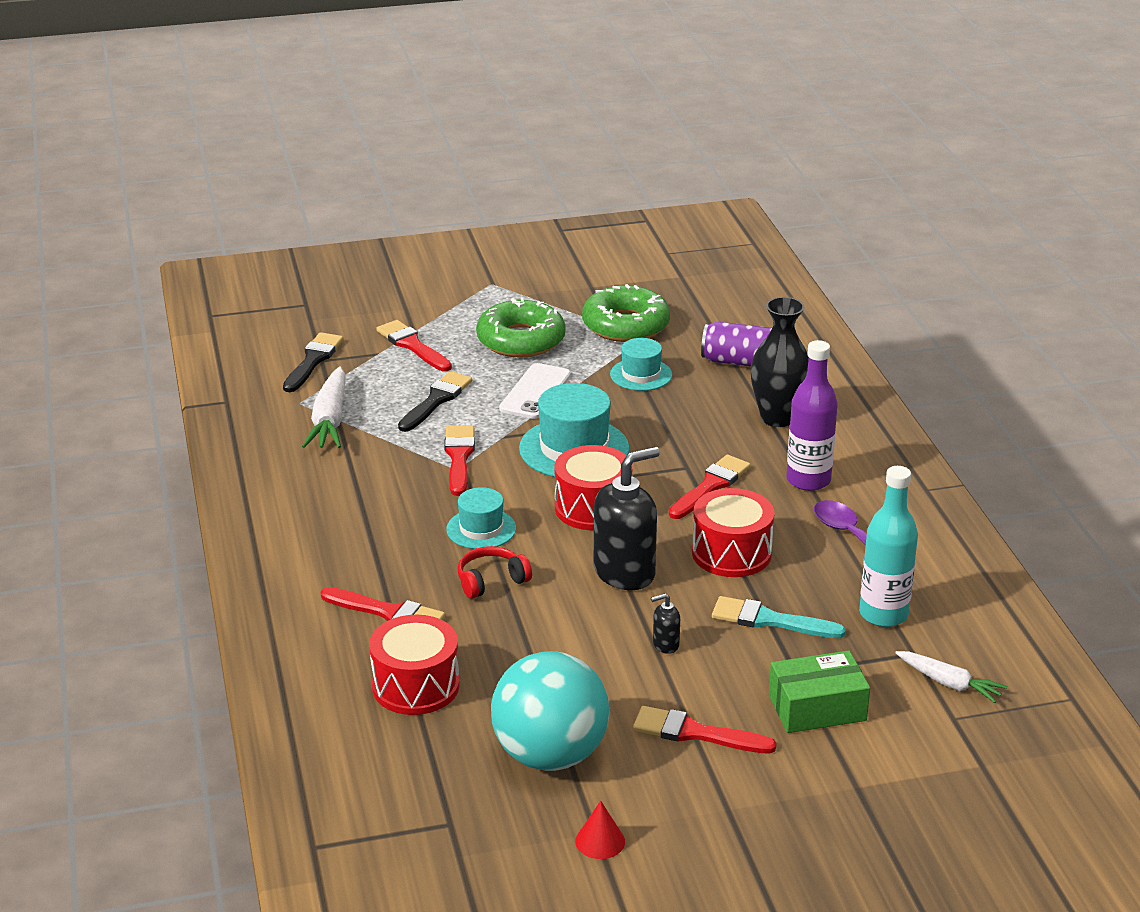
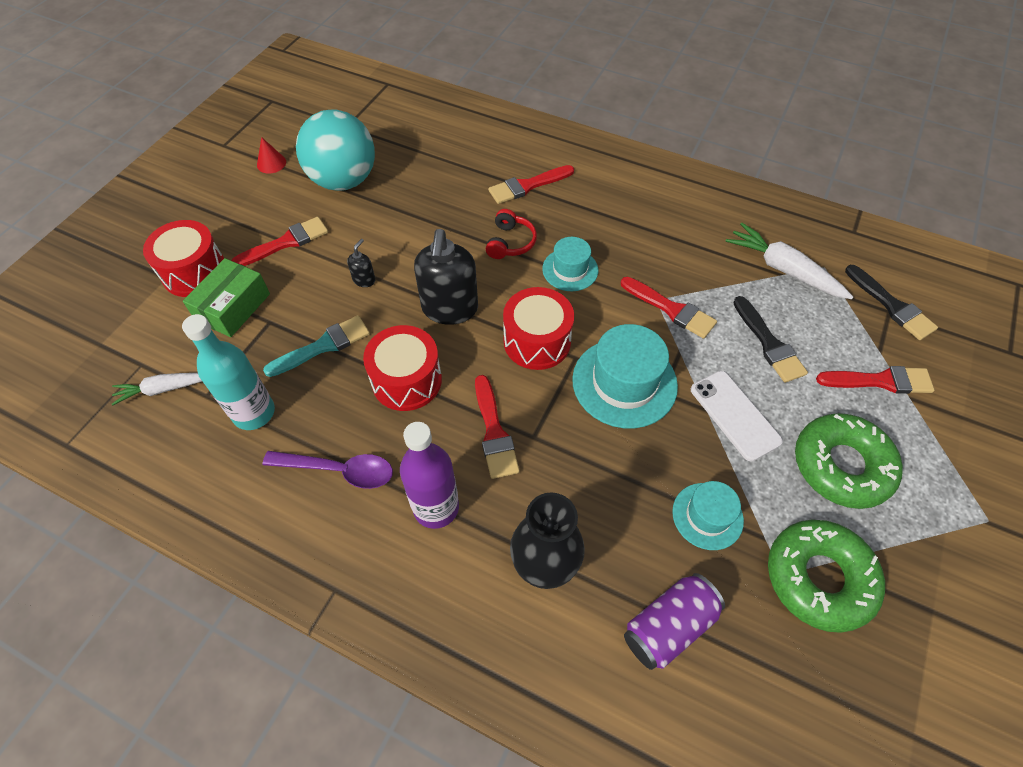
camera: 130 degrees right, 25 degrees up
red drum [369,615,459,715] -> red drum moved to [143,220,224,297]

